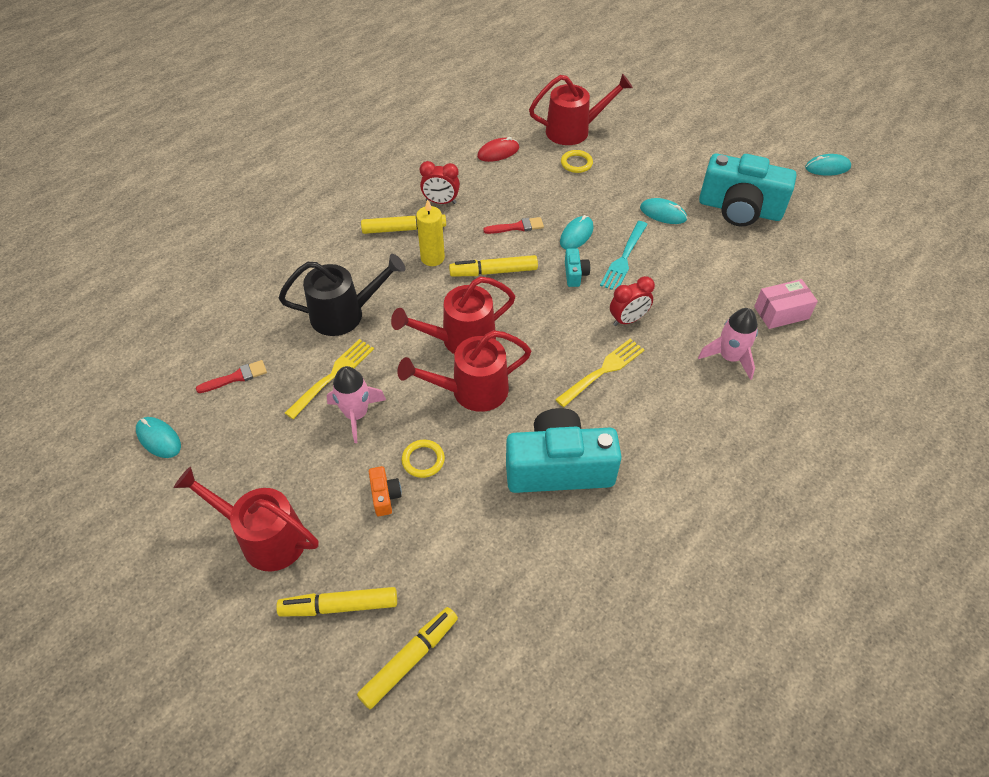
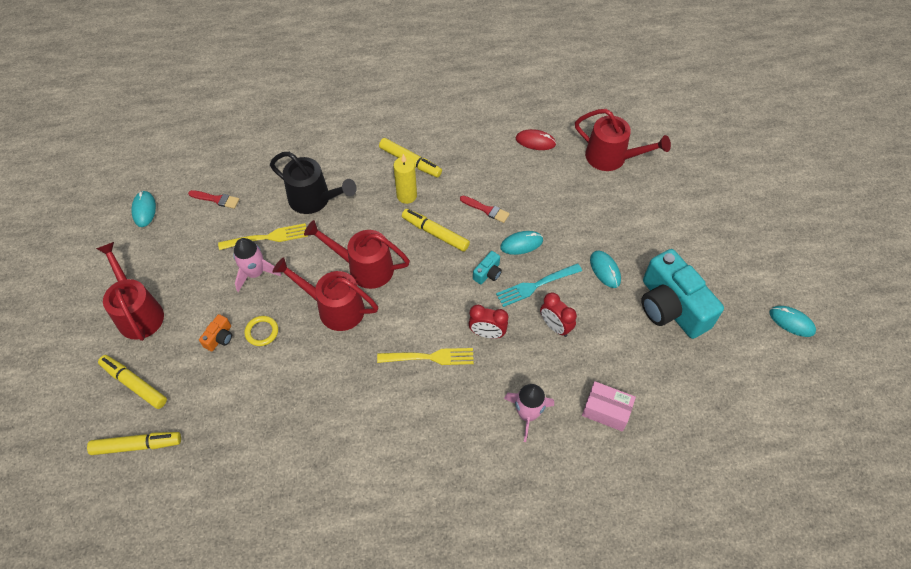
camera: 40 degrees right, 5 degrees up
red clock [420,161,460,204] -> red clock moved to [540,292,577,337]
turquoise camera [506,408,622,493] -> none
yellow ring [561,150,593,173] -> none

